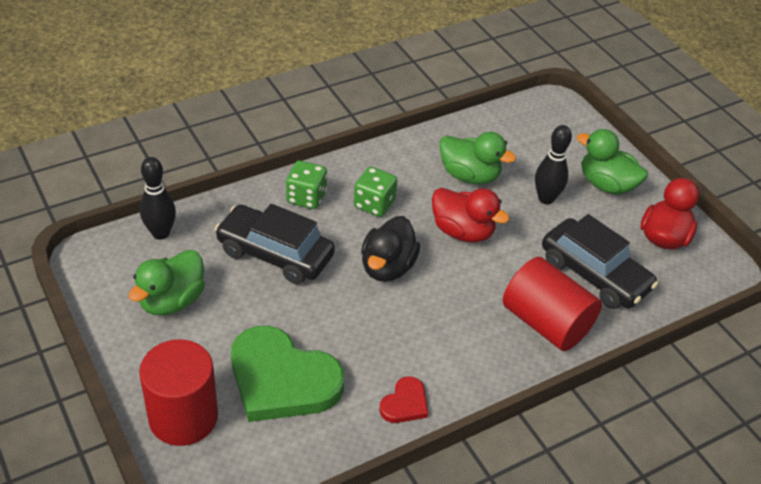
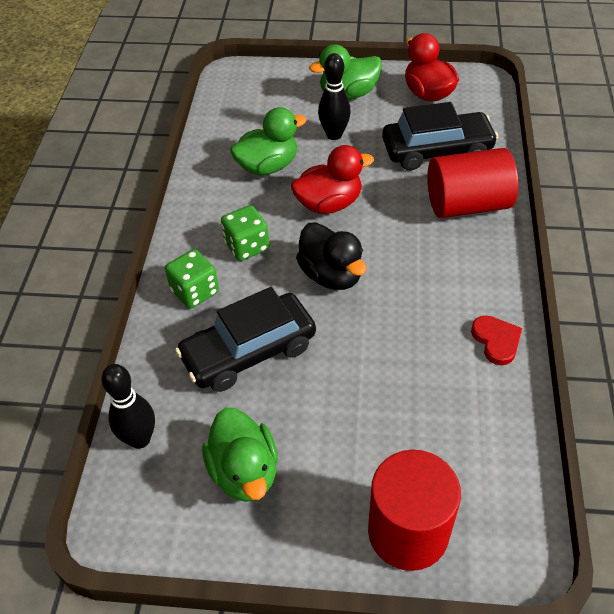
camera: 50 degrees left, 5 degrees up
green heart [231,326,344,422] -> none

